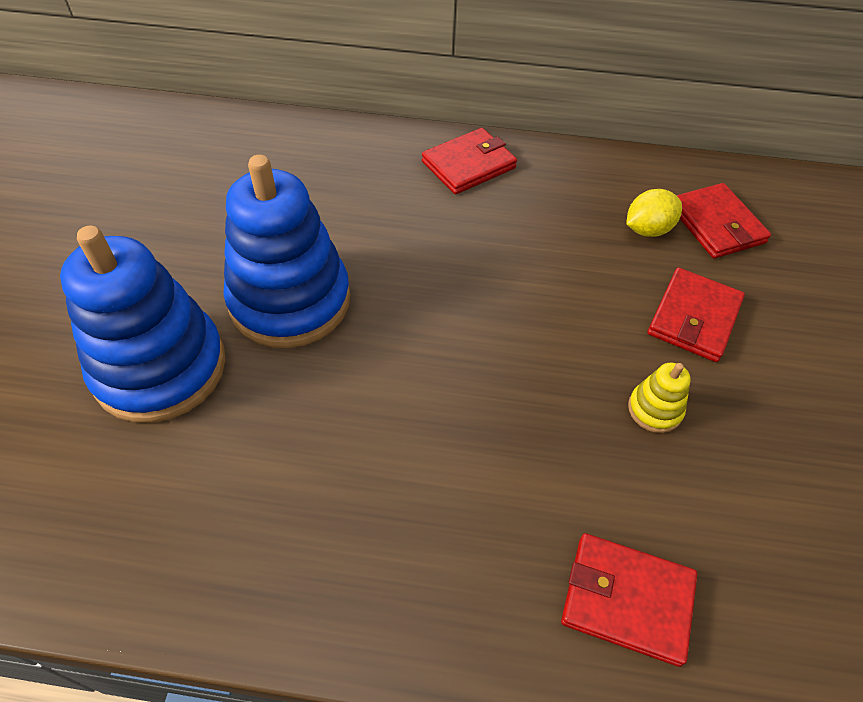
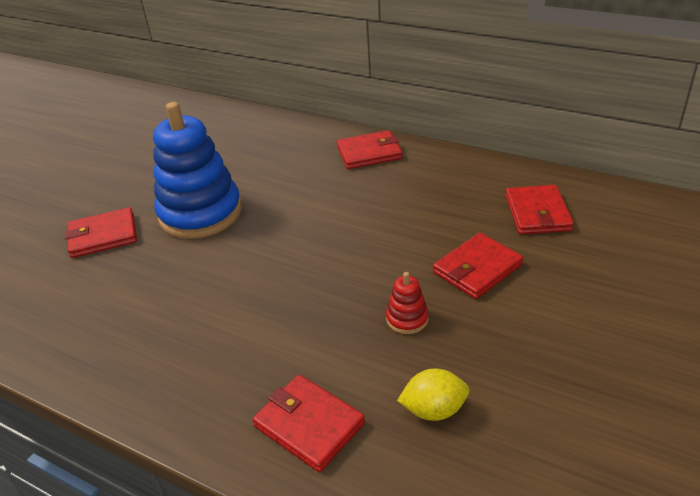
camera: 25 degrees right, 15 degrees down
blue stacking toy [60,226,225,423] -> red wallet [65,207,137,258]
yellow lemon [626,189,682,237] -> yellow lemon moved to [397,368,469,421]
yellow stacking toy [628,363,691,433] -> red stacking toy [386,272,429,334]

